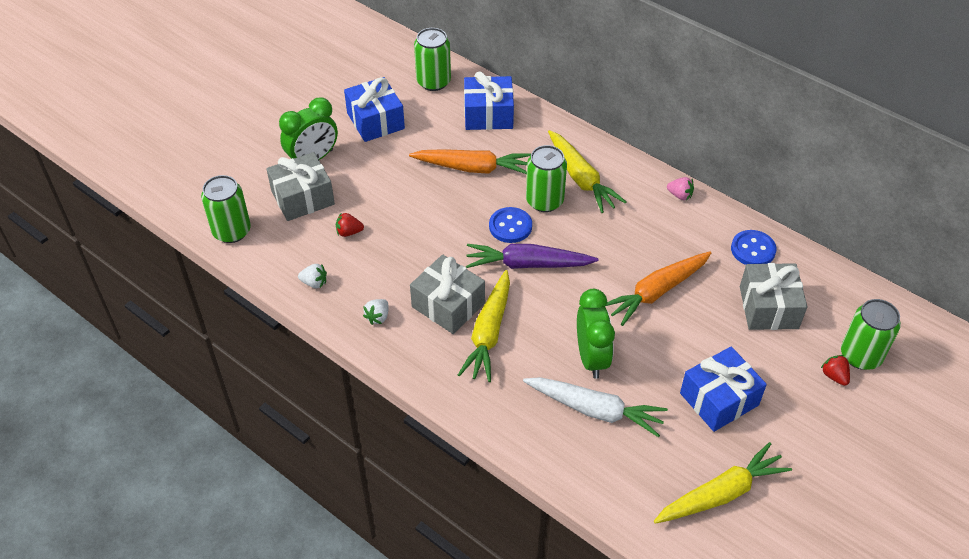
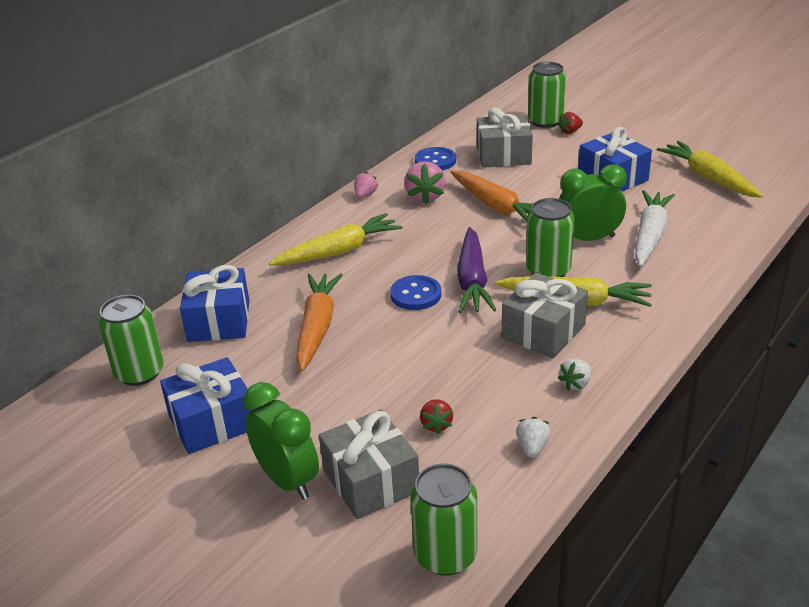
camera: 90 degrees left, 15 degrees down
white strawberry [363,299,389,325] -> white strawberry turned 105 degrees clockwise [558,359,591,391]
green can [526,145,567,212] -> green can moved to [526,198,575,277]
none -> pink strawberry [404,161,446,204]

